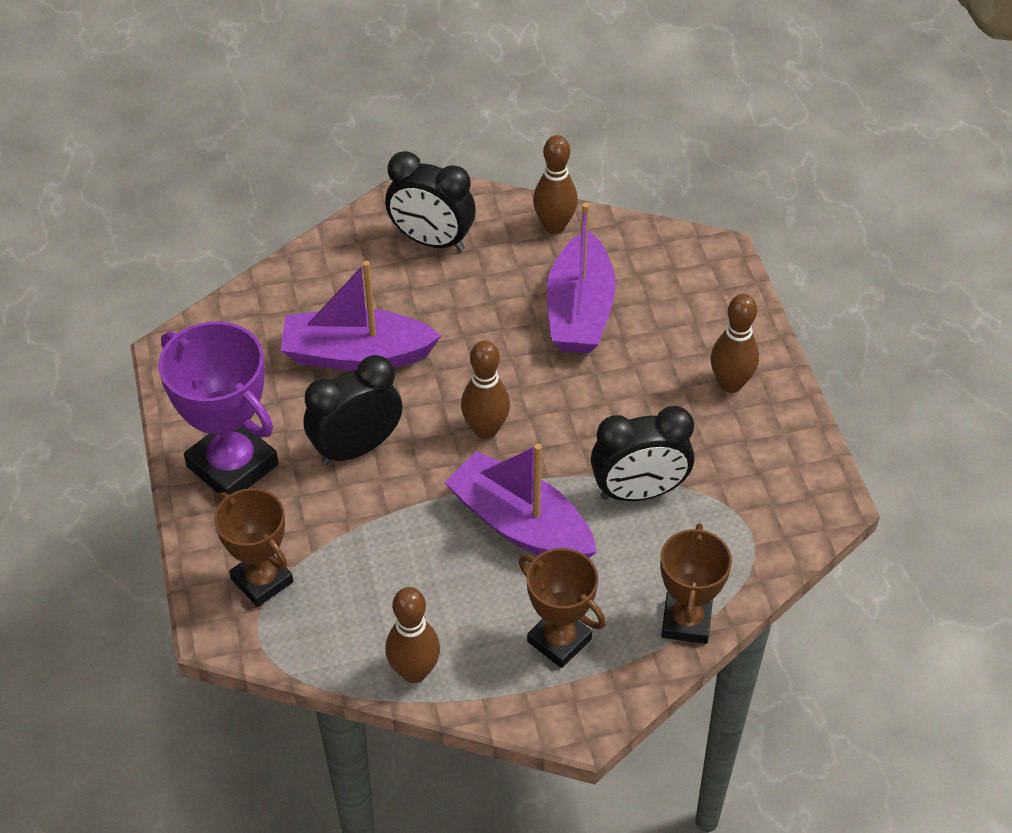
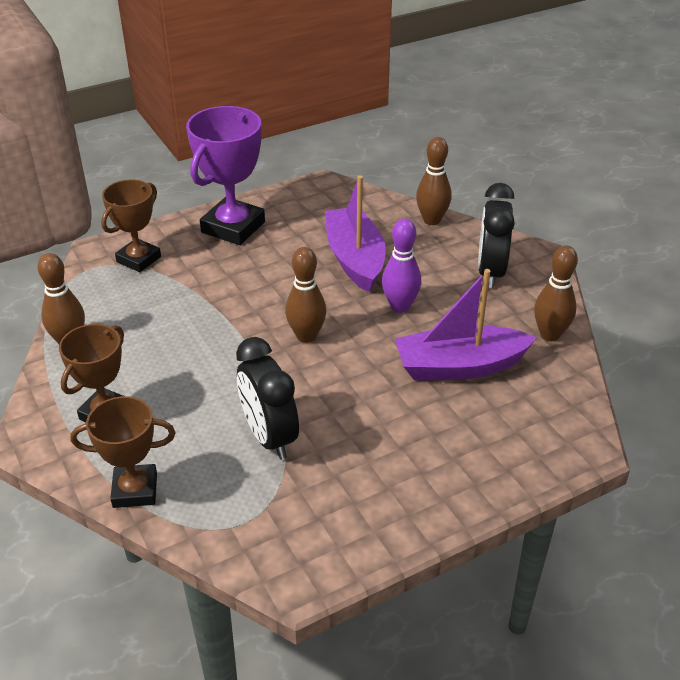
camera: 75 degrees right, 10 degrees down
black clock [303,355,402,465] -> none
purple boat [444,444,597,558] -> none
brown bowling pin [711,294,759,393] -> brown bowling pin moved to [416,137,451,225]
none -> purple bowling pin [382,218,421,313]

